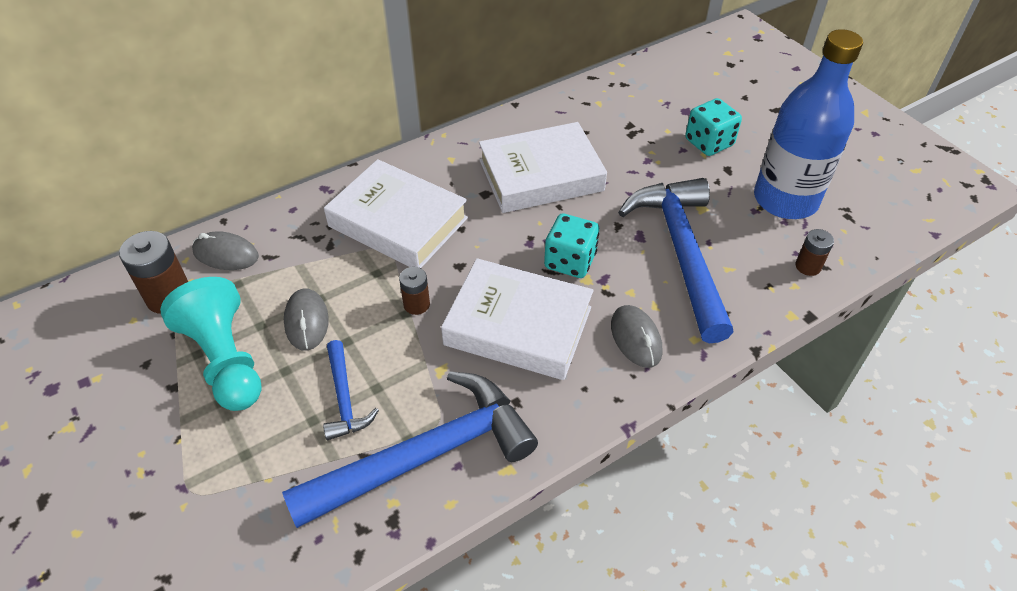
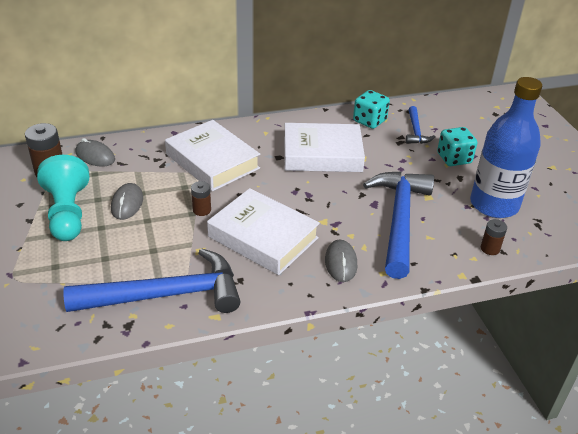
camera: 15 degrees right, 10 degrees down
blue hammer [323,340,379,440] -> blue hammer moved to [406,106,435,144]
turquoise dice [544,213,599,278] -> turquoise dice moved to [353,90,390,129]

